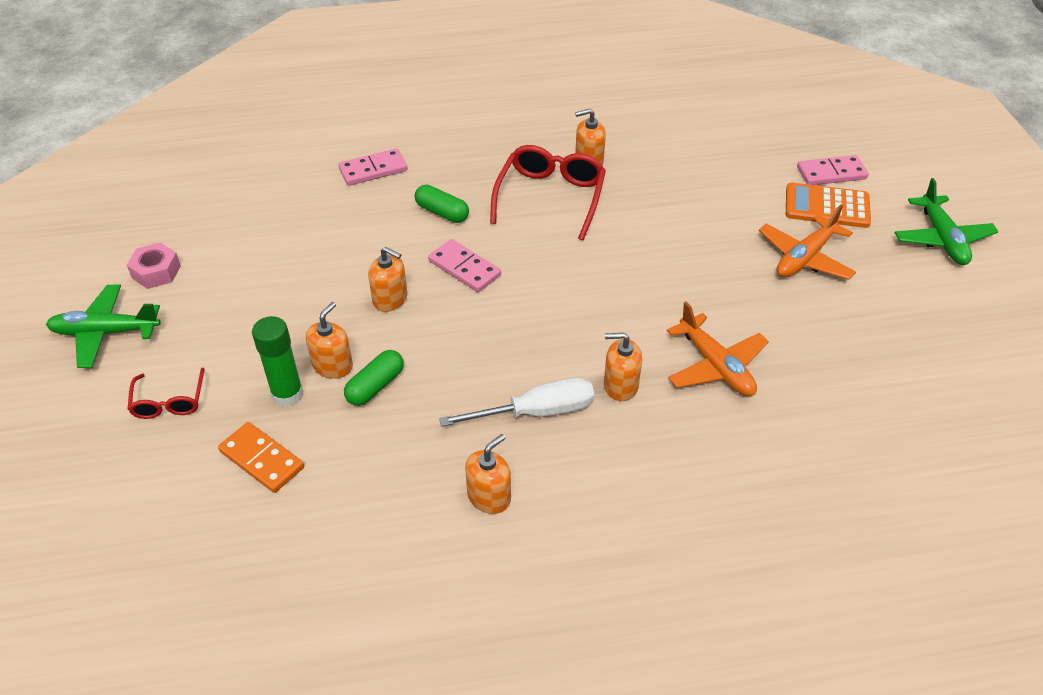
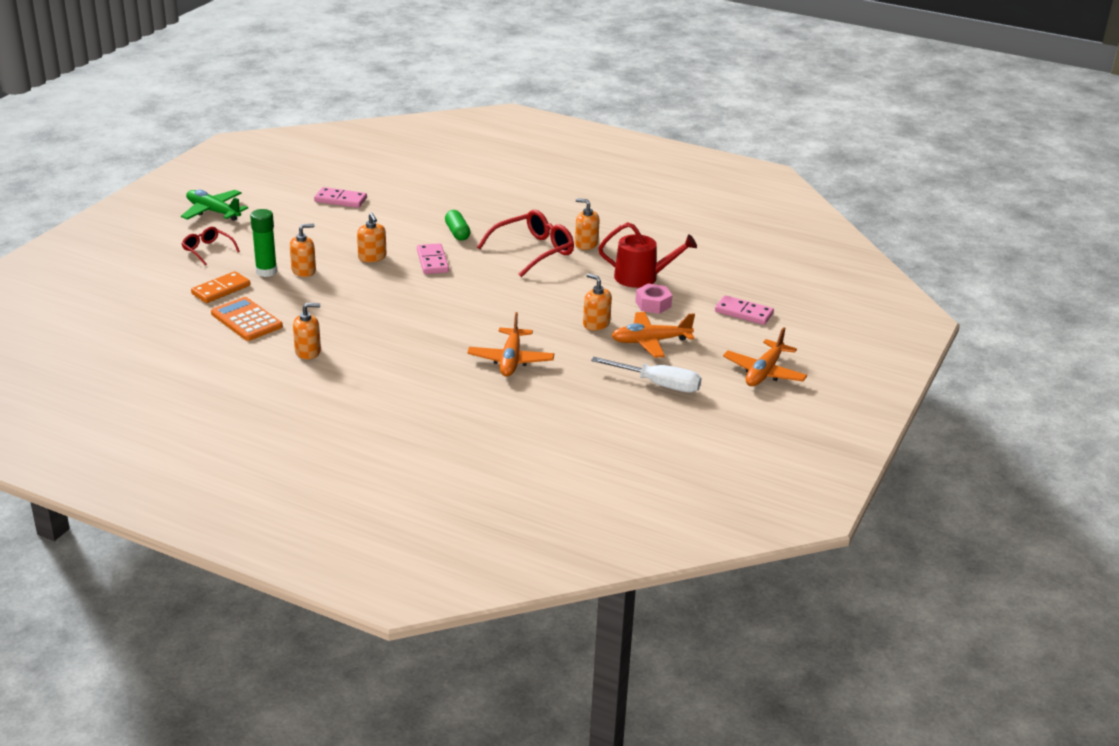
camera: 35 degrees right, 15 degrees down
pink nut [127,242,181,289] -> pink nut moved to [635,283,672,314]
red glasses [128,368,205,419] -> red glasses turned 105 degrees clockwise [182,227,240,266]
orange domino [218,422,304,493] -> orange domino turned 60 degrees clockwise [191,271,250,303]
pink domino [338,148,408,186] -> pink domino moved to [314,187,367,208]
green capsule [344,350,404,406] -> none
white screwdriver [439,378,594,427] -> white screwdriver moved to [591,357,701,393]
orange soap dispenser [604,333,642,401] -> orange soap dispenser moved to [583,273,612,331]
orange calculator [786,182,871,228] -> orange calculator moved to [211,297,283,341]
green plane [895,178,998,265] -> orange plane [723,327,807,386]
none -> red watering can [599,222,697,288]

